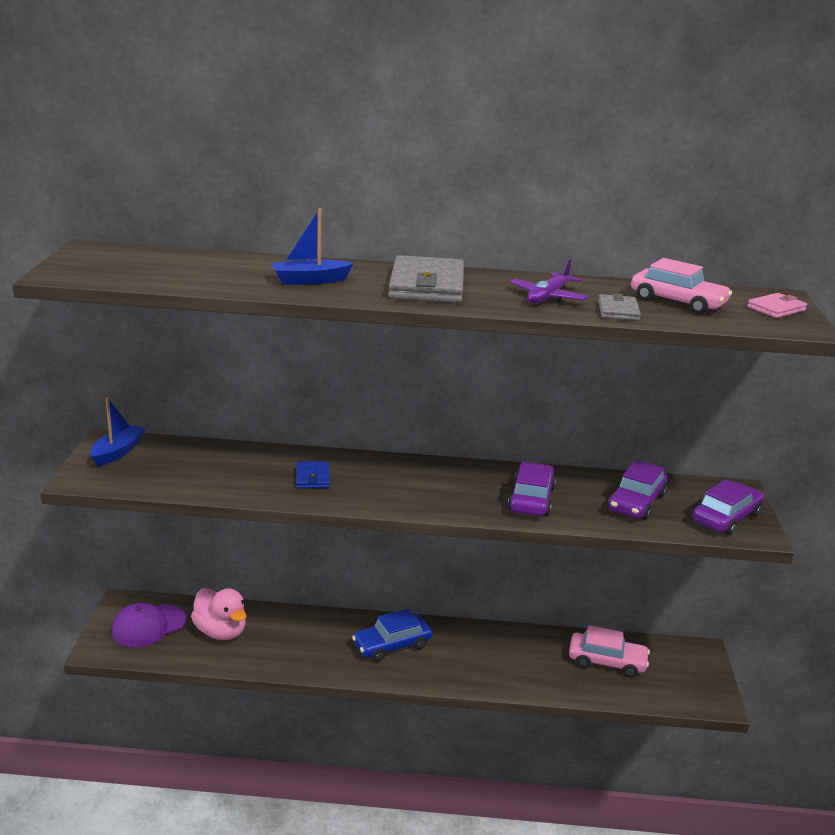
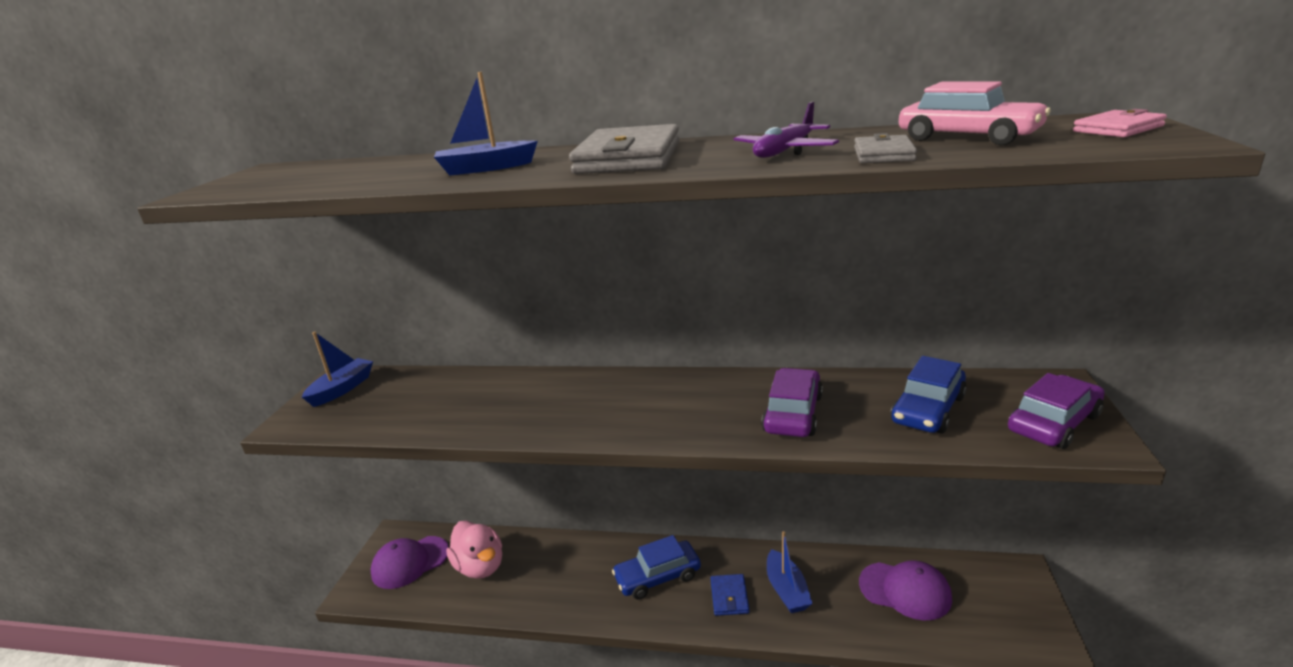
camera: 10 degrees right, 0 degrees up
blue wallet [296,462,330,488] -> blue wallet moved to [711,574,749,616]
pink car [569,625,650,677] -> purple cap [859,560,952,620]
purple car [608,460,667,520] -> blue car [890,356,967,434]
none -> blue boat [767,531,813,613]

